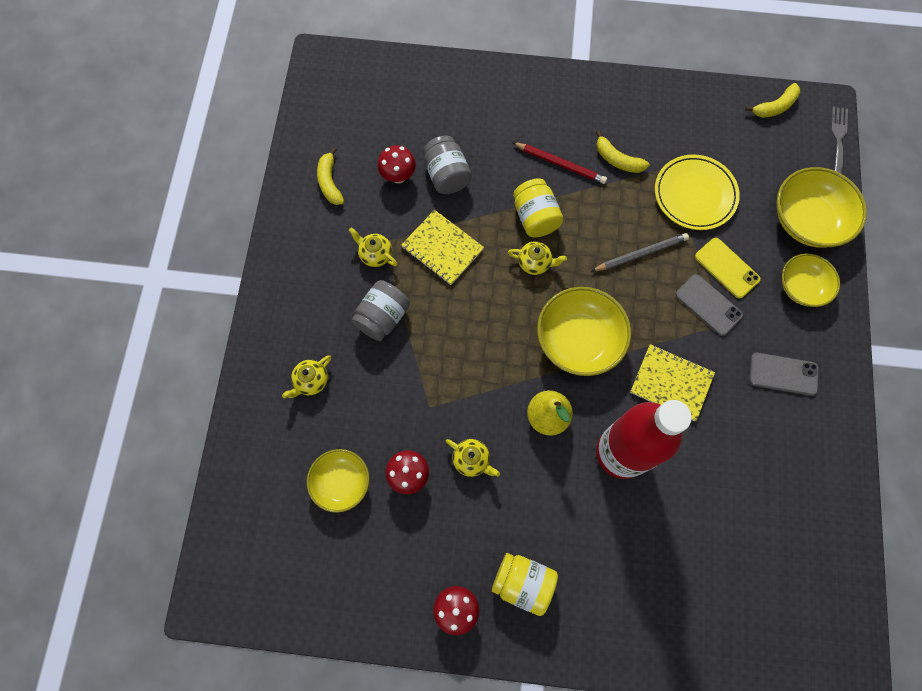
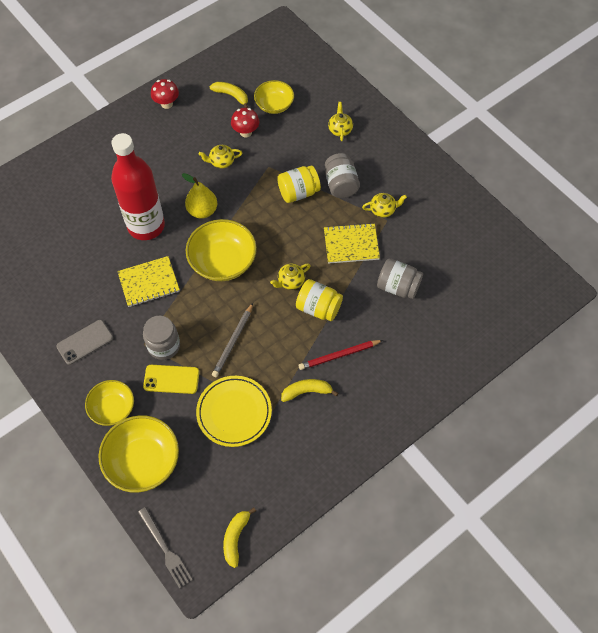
camera: 135 degrees right, 10 degrees down
yellow banana [317,147,344,205] -> yellow banana moved to [210,82,248,108]
red mushroom [378,145,416,183] -> none
yellow jar [492,553,558,616] -> yellow jar moved to [277,166,321,203]
grey phone [676,274,743,336] -> grey jar [143,316,180,360]

